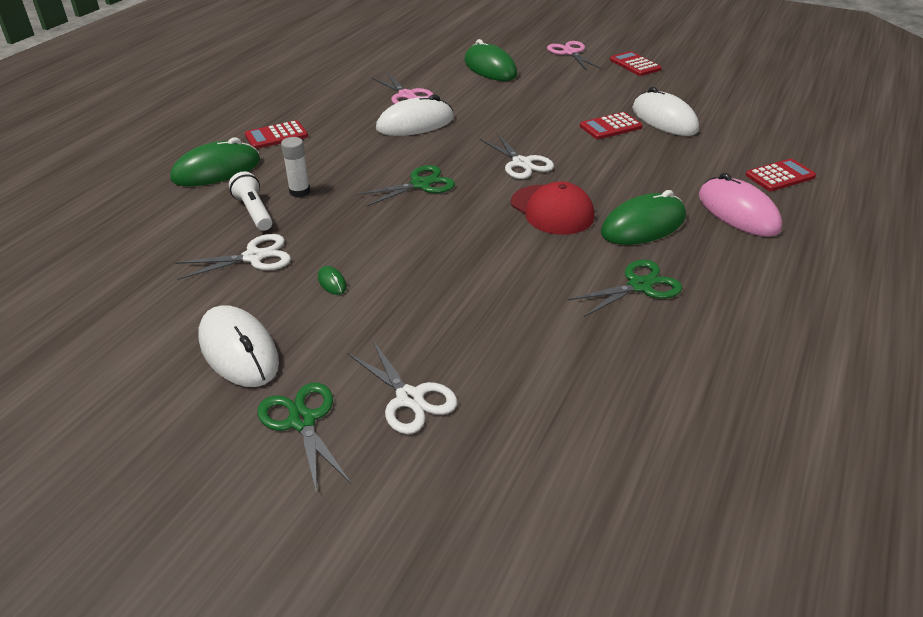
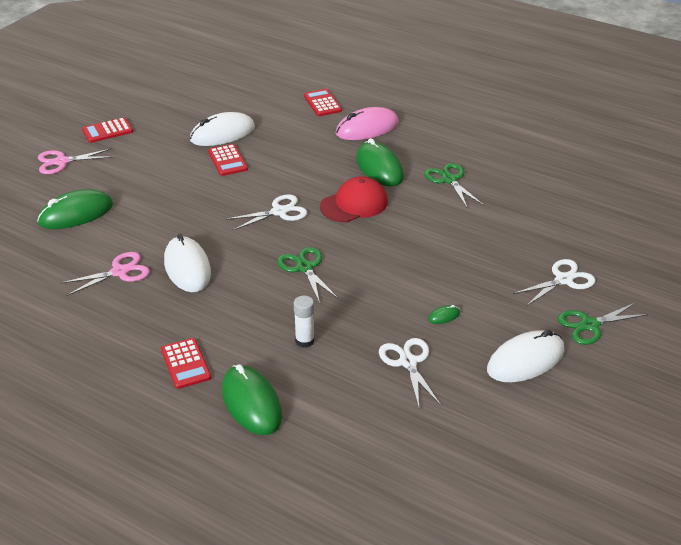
camera: 85 degrees left, 0 degrees up
white flashlight [229,171,272,231] -> none

